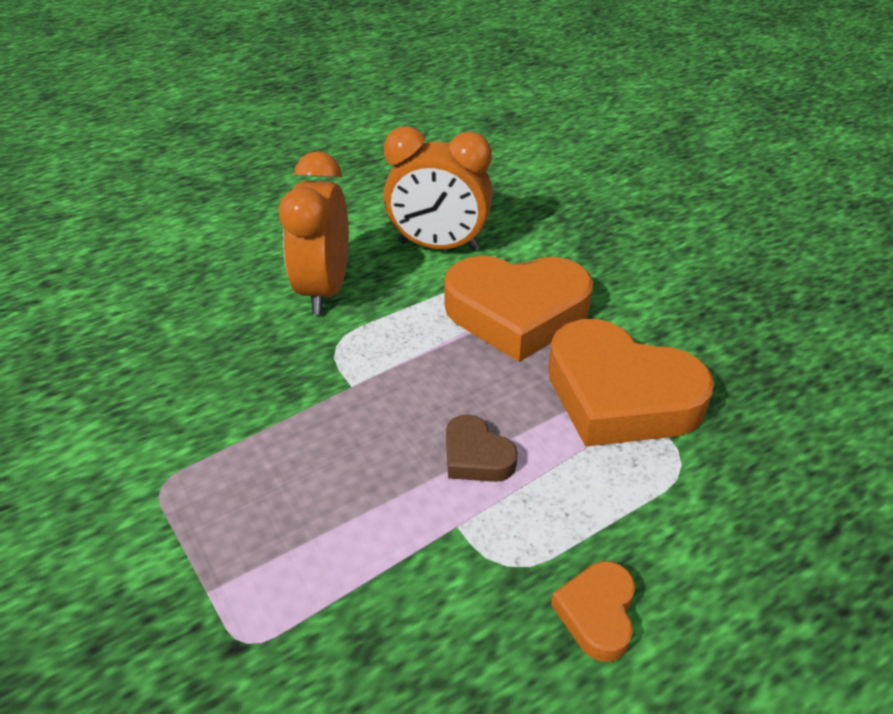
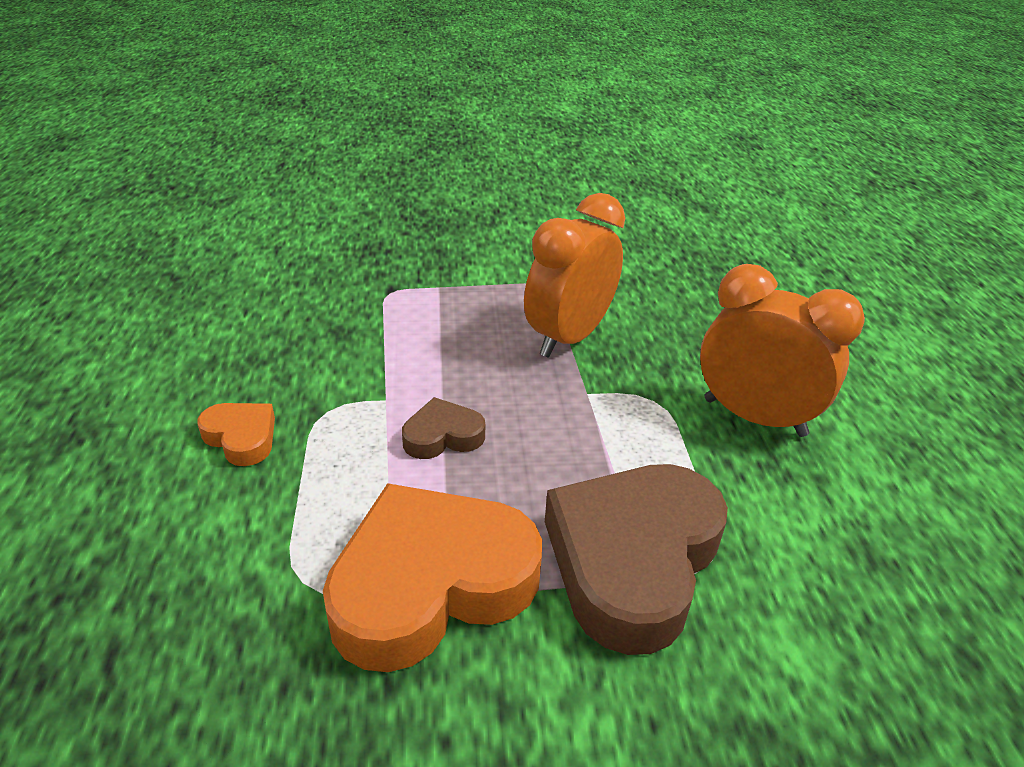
camera: 115 degrees right, 5 degrees down
orange clock [384,126,493,251] -> orange clock moved to [524,193,625,358]
orange heart [444,256,593,362] -> brown heart [545,464,728,655]

